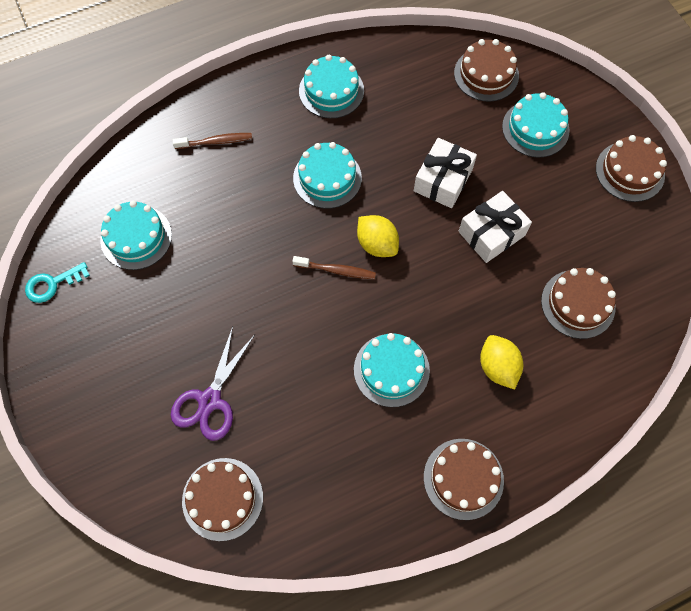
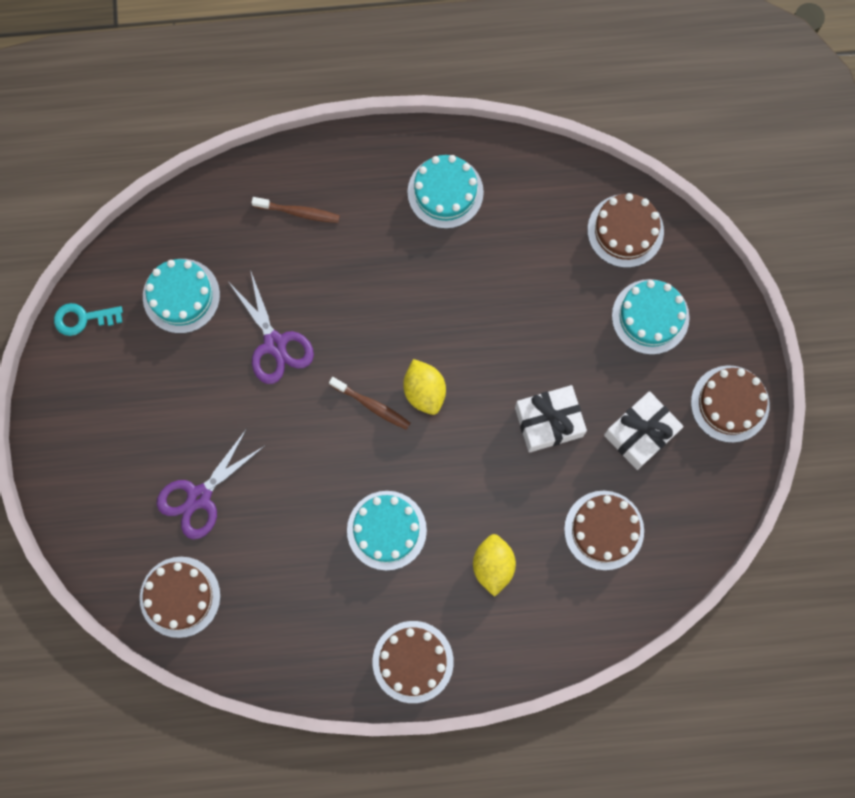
camera: 20 degrees right, 10 degrees up
turquoise cake [293,142,362,209] -> none
white gift [414,138,477,208] -> white gift moved to [604,391,684,470]
none -> purple scissors [229,270,314,384]

